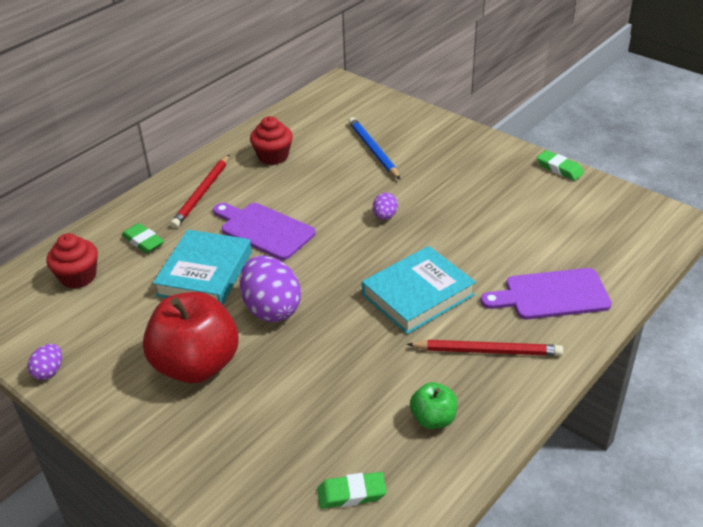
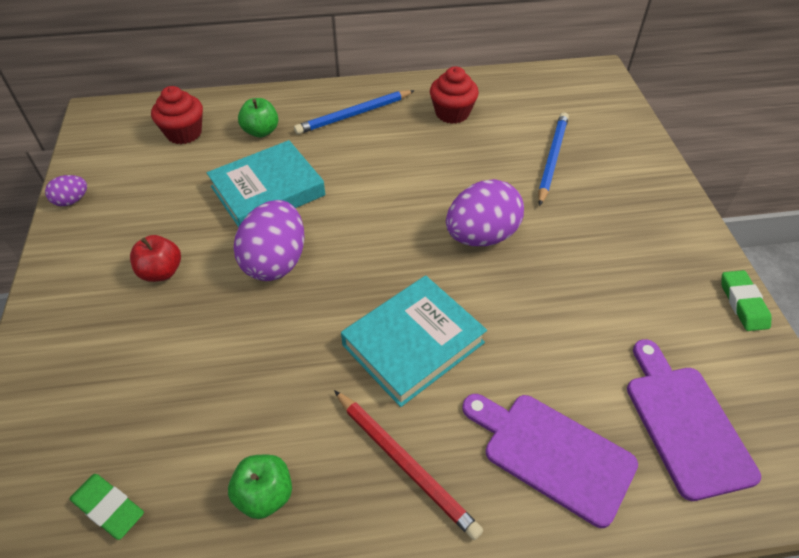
camera: 40 degrees right, 10 degrees up
green eraser [122,223,164,253] -> green apple [238,98,278,138]
red apple [143,292,239,383] -> red apple [130,235,181,282], size x0.48
red pencil [170,155,229,228] -> blue pencil [294,90,415,134]
purple cutting board [213,203,316,260] -> purple cutting board moved to [627,339,761,501]
turquoise book [362,246,476,334] -> turquoise book turned 45 degrees counterclockwise [341,275,487,407]
purple egg [373,193,398,220] -> purple egg [446,179,524,246], size x2.04

